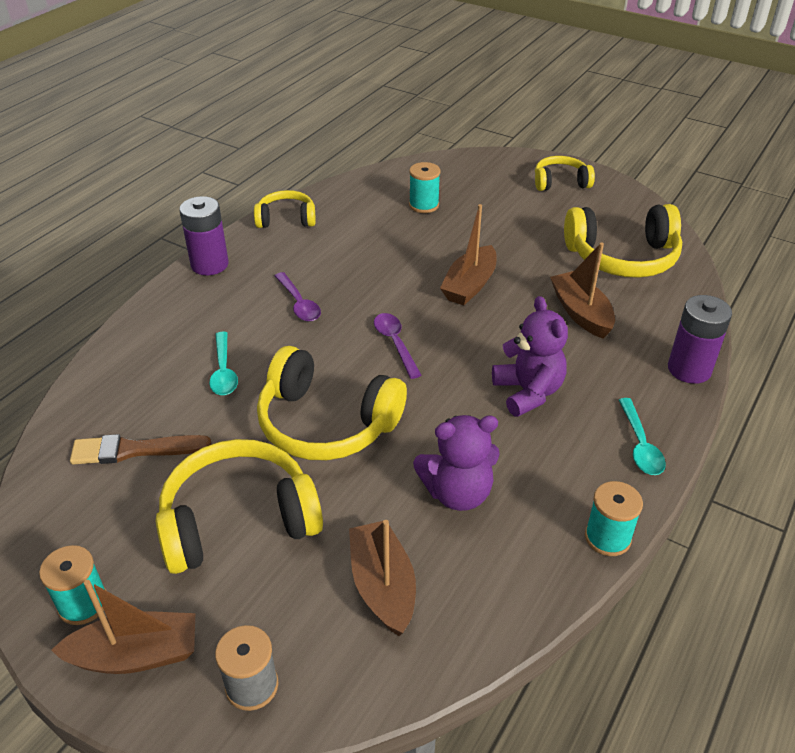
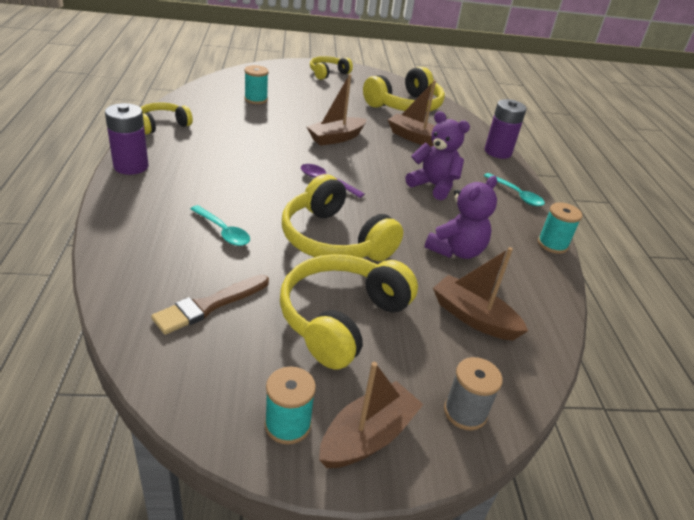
camera: 40 degrees left, 5 degrees down
yellow headphones [257,346,407,460] -> yellow headphones turned 60 degrees clockwise [282,174,403,261]
purple spoon [275,272,321,322] -> none
brown boat [440,204,497,305] -> brown boat turned 60 degrees clockwise [307,74,367,146]

